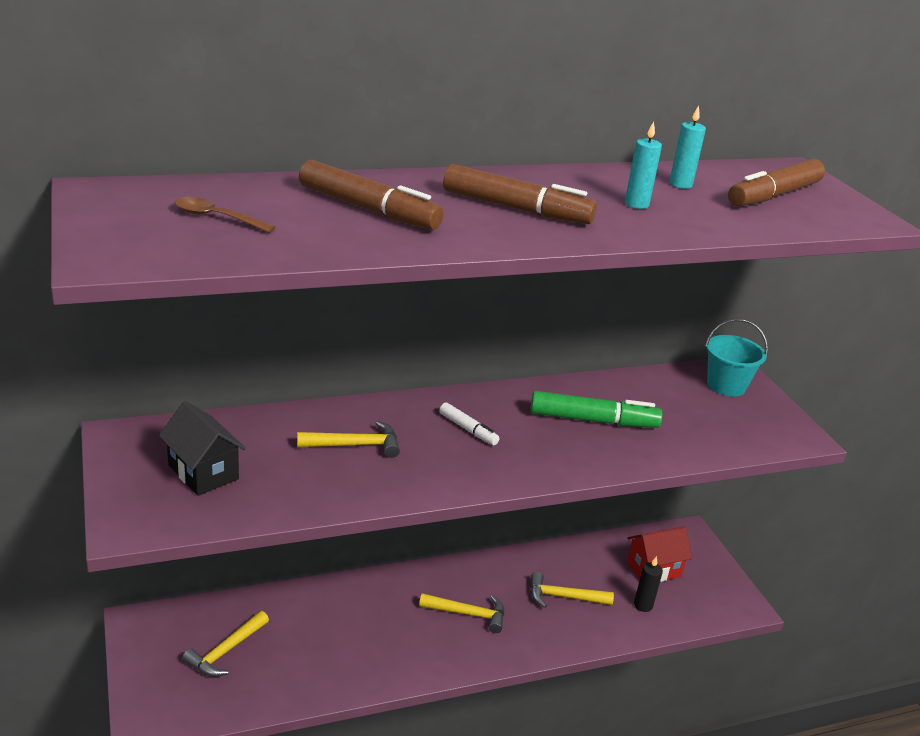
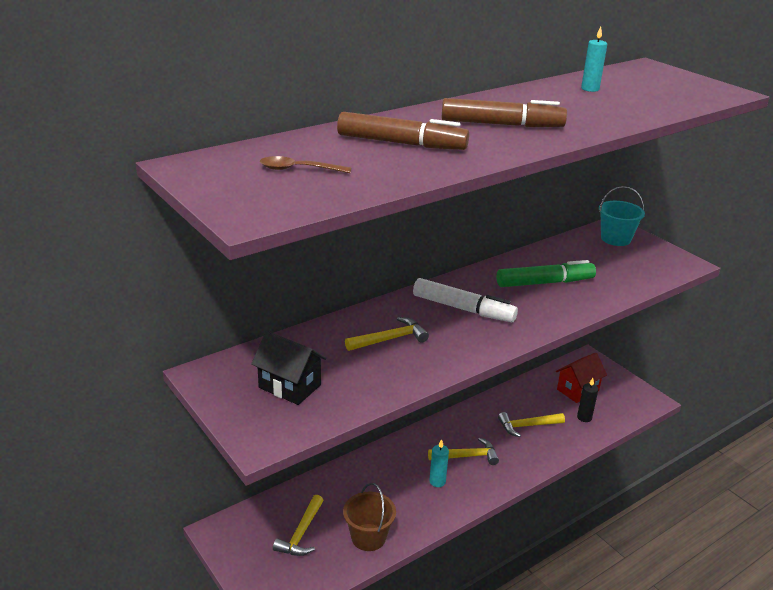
camera: 15 degrees left, 0 degrees up
white marker [439,402,500,445] -> white marker [413,278,518,322], size x1.83
turquoise candle [625,121,662,209] -> turquoise candle moved to [429,439,449,487]
brown marker [728,158,825,207] -> none
none -> brown bucket [343,483,396,551]

